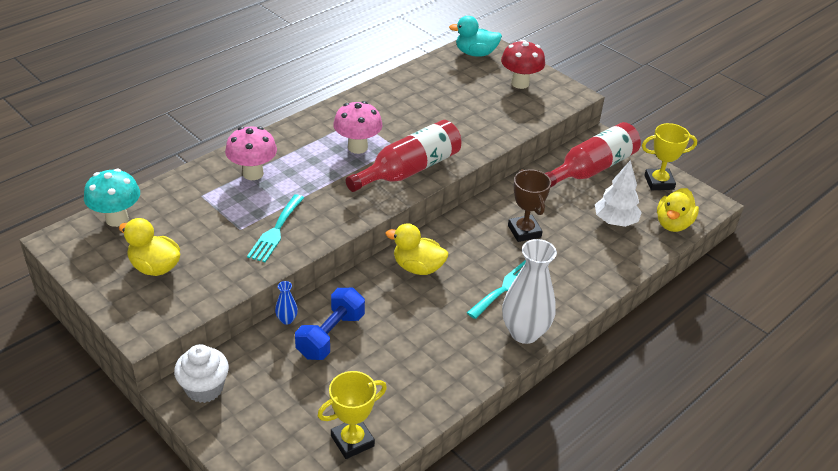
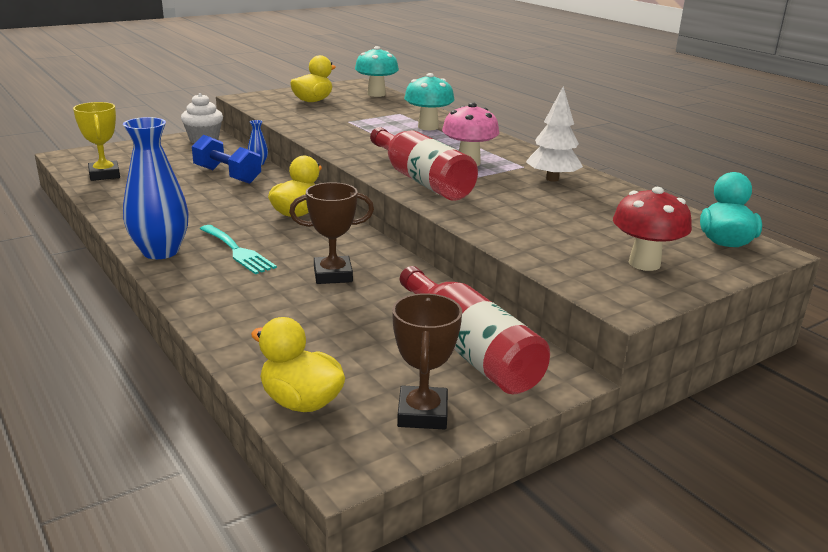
camera: 100 degrees right, 15 degrees down
pink mushroom [225,127,277,180] -> turquoise mushroom [404,73,454,130]
turquoise fork [247,194,304,262] -> none
white vase [502,239,557,344] -> blue vase [123,117,189,259]
white tree [595,160,642,227] -> white tree moved to [526,86,583,182]
yellow trophy [642,123,697,190] -> brown trophy [392,293,462,429]

